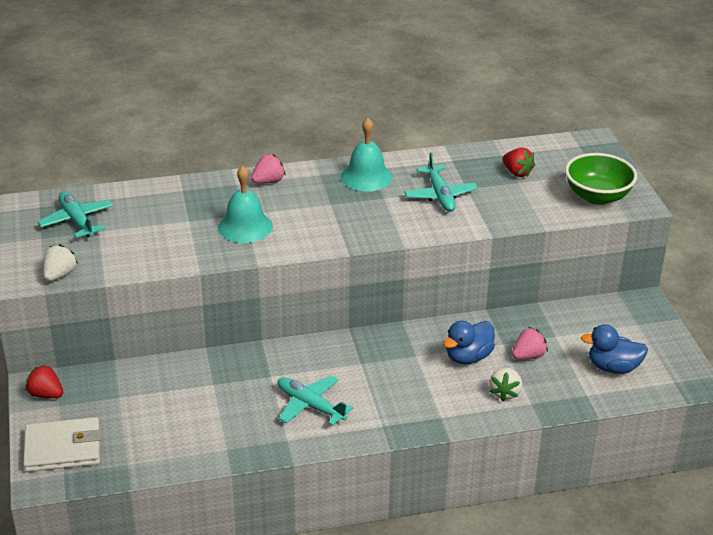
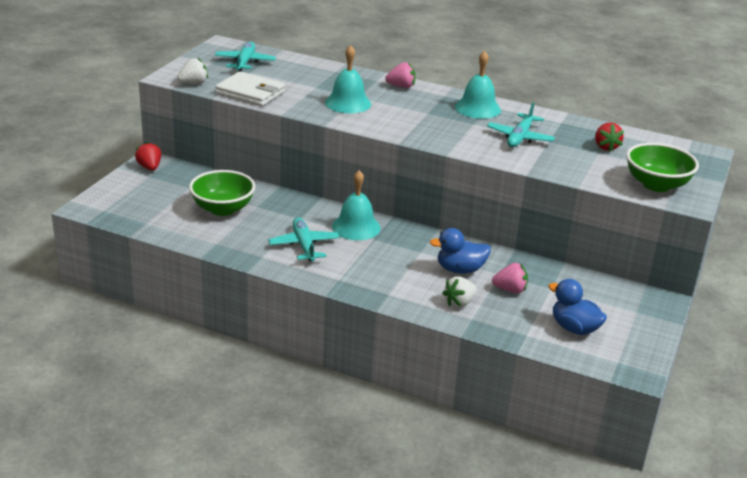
camera: 35 degrees right, 5 degrees down
white wallet [23,417,101,472] -> white wallet moved to [215,71,285,106]
none -> green bowl [189,170,255,216]
none -> turquoise bell [332,170,381,240]

